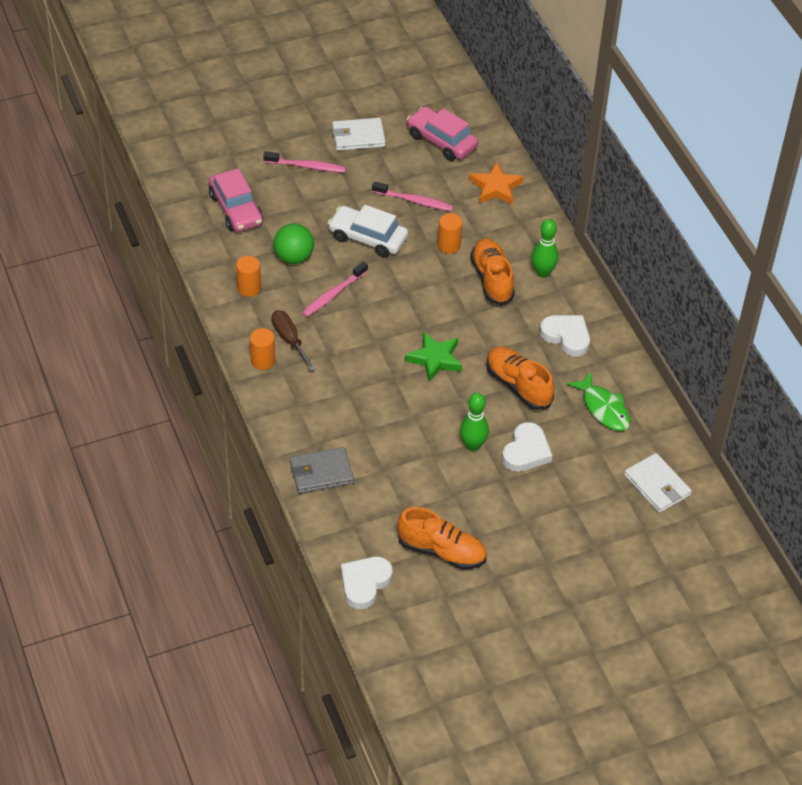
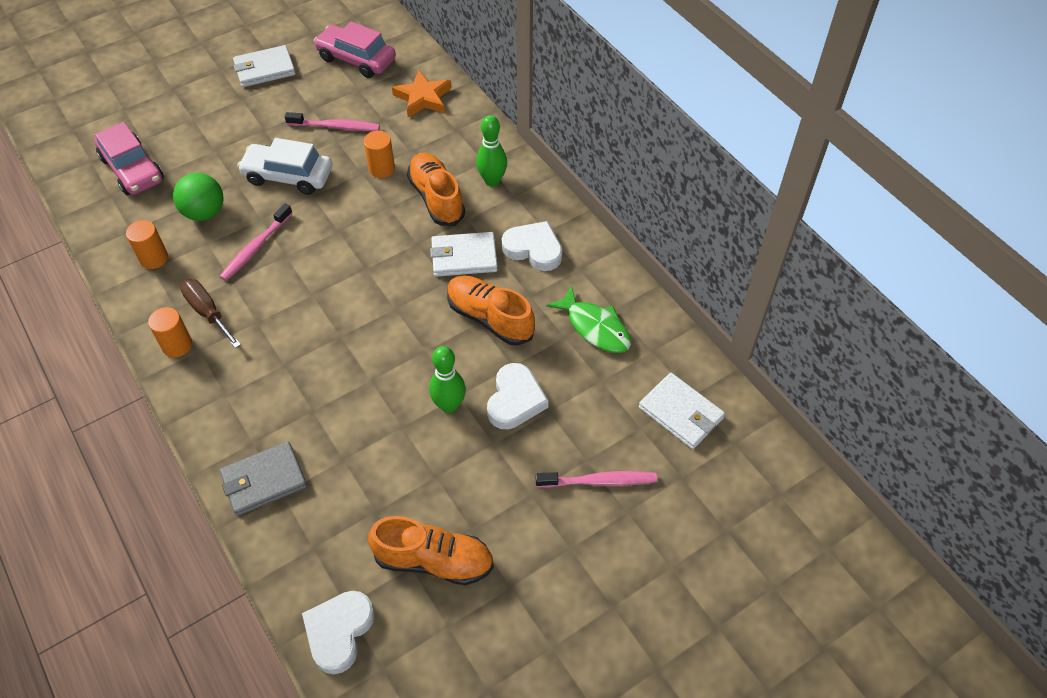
camera: 10 degrees left, 5 degrees up
pink toothbrush [263,151,346,173] -> pink toothbrush moved to [536,471,657,488]
green star [405,332,462,382] -> none
none -> white wallet [430,232,498,277]

